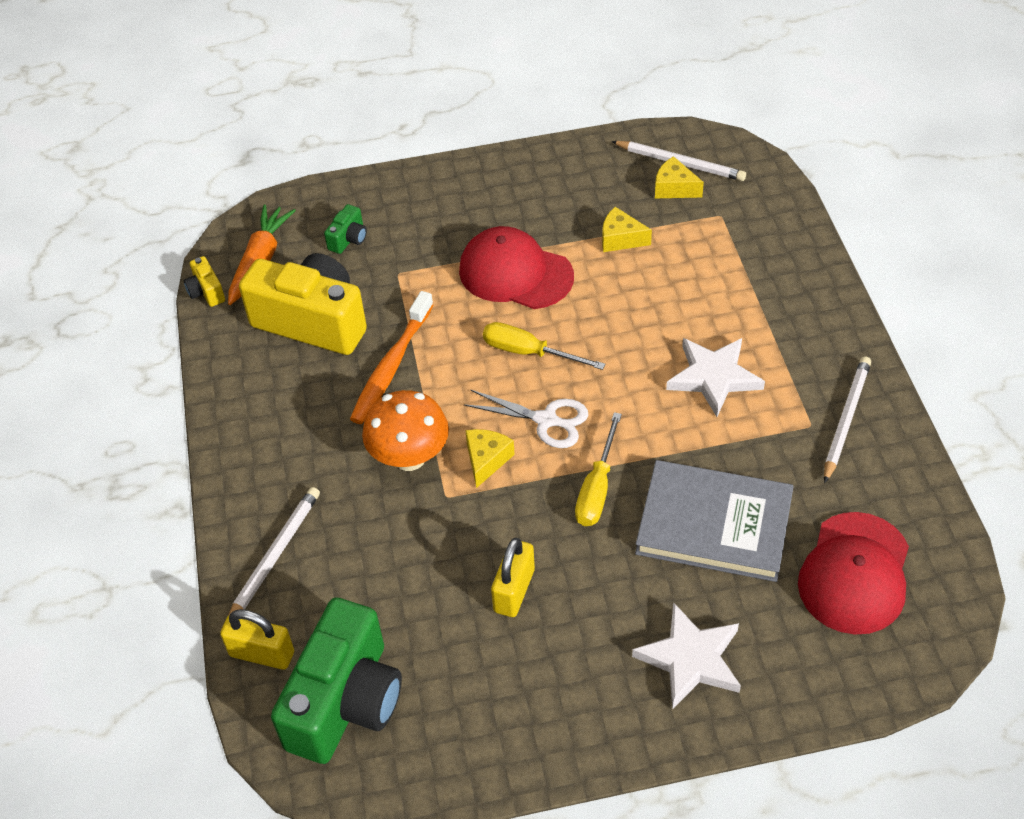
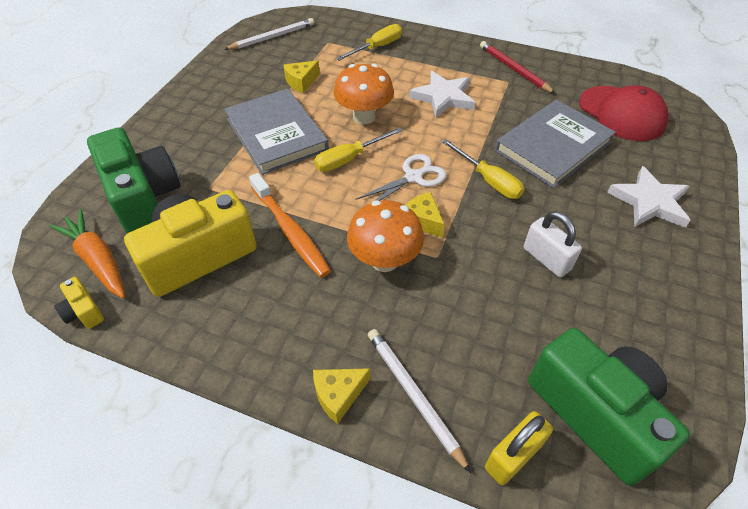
camera: 60 degrees left, 0 degrees up
yellow camera [184,256,225,307] -> yellow camera turned 45 degrees clockwise [54,277,104,329]
green camera [324,204,367,254] -> green camera [87,128,180,234], size x2.41
red cap [459,226,574,309] -> grey book [224,89,329,175]
yellow padlock [491,538,535,617] -> white padlock [524,211,582,278]
yellow cheese [655,156,704,198] -> yellow cheese moved to [313,368,370,424]
white pencil [824,356,871,483] -> red pencil [480,41,556,94]
none -> orange mushroom [334,64,394,124]
none -> yellow screwdriver [336,24,402,61]

